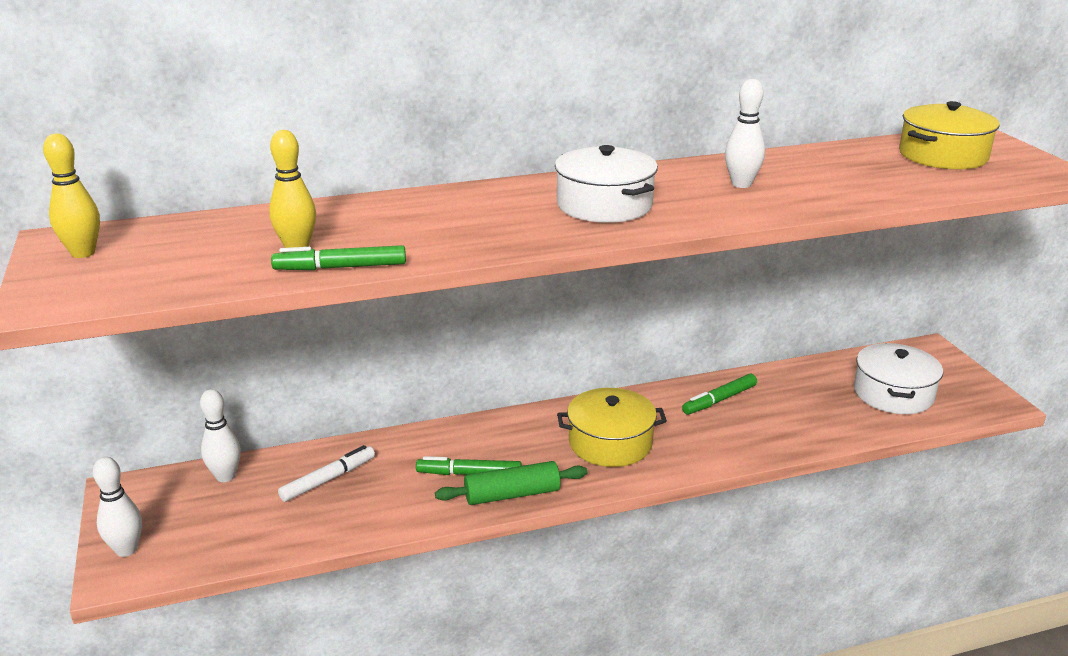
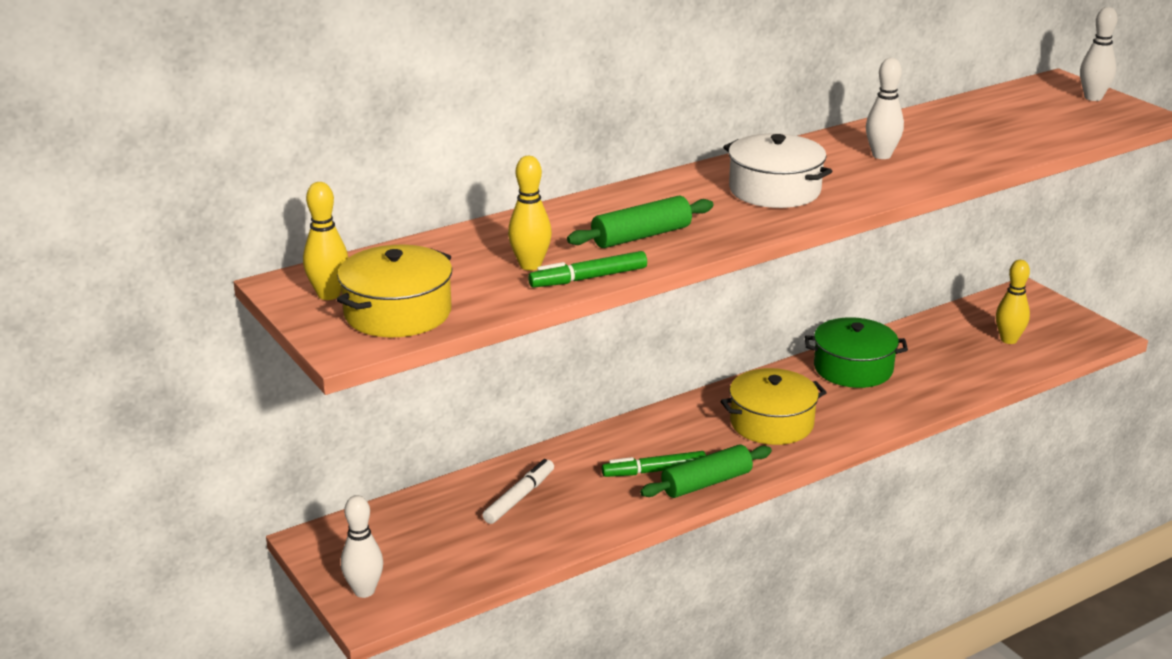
camera: 15 degrees left, 0 degrees up
white bowling pin [200,389,241,482] -> white bowling pin moved to [1080,7,1118,101]
green marker [682,374,757,414] -> green pot [805,317,908,388]
white pot [854,343,943,414] -> yellow bowling pin [996,260,1030,344]
yellow pot [899,101,1000,169] -> yellow pot moved to [337,245,452,337]
none -> green rolling pin [567,196,714,248]

